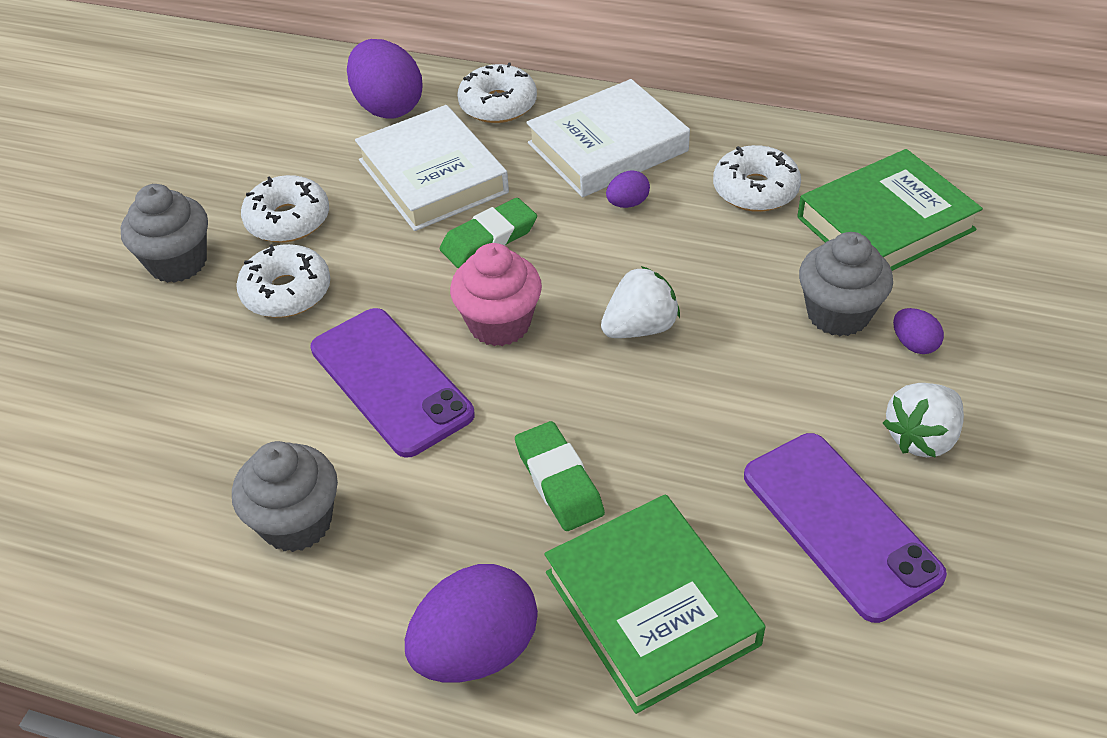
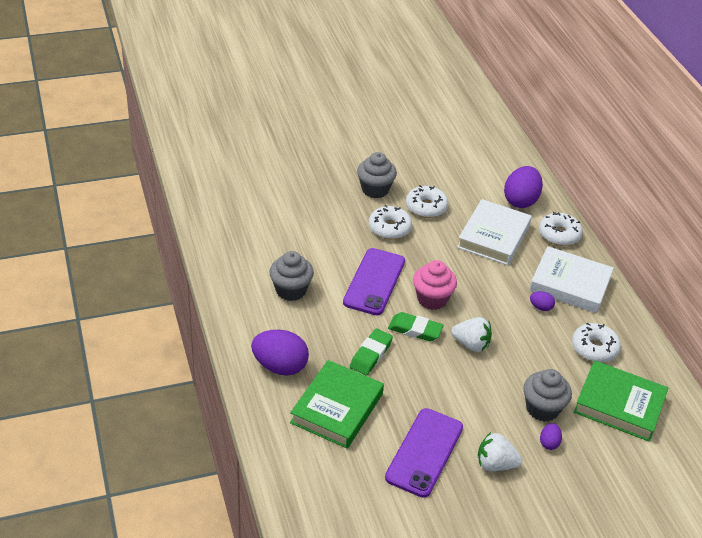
camera: 50 degrees right, 5 degrees down
green eraser [440,198,537,268] -> green eraser moved to [388,312,444,341]

